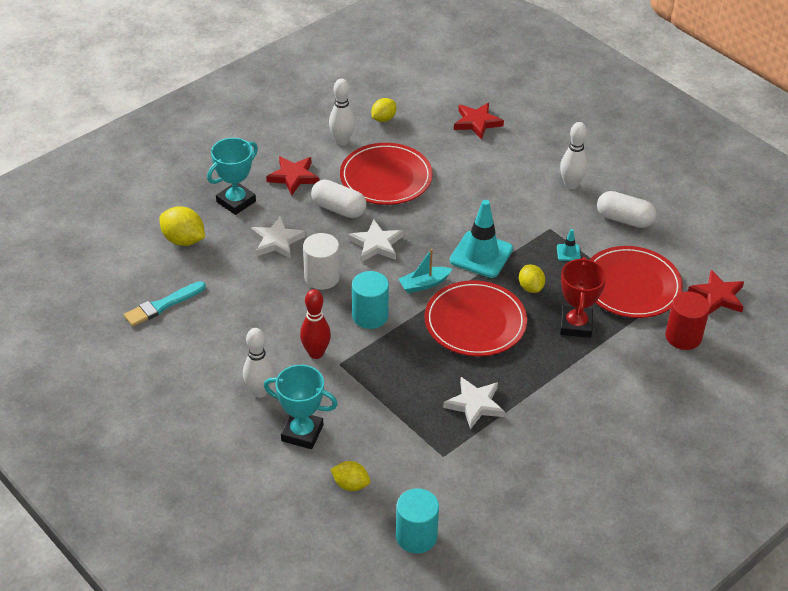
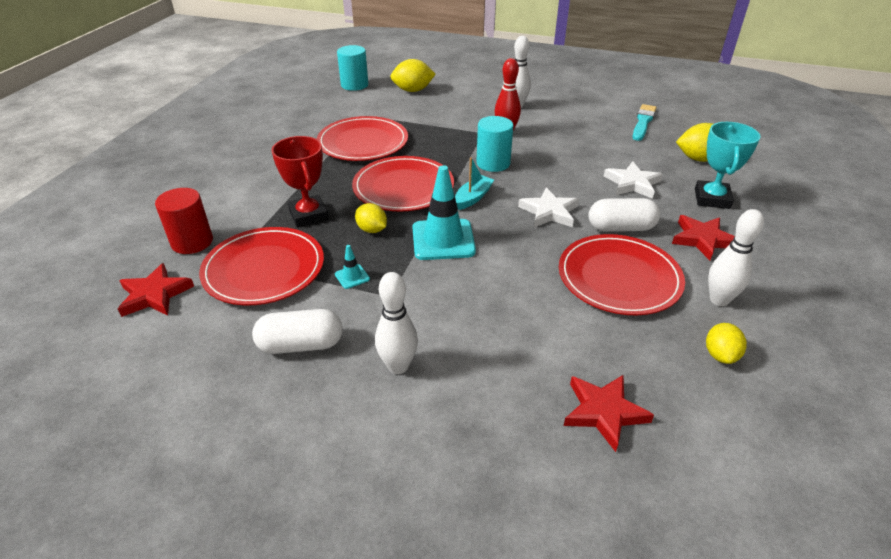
camera: 150 degrees right, 5 degrees down
turquoise trophy [264,365,338,449] -> none
white cylinder [303,233,340,290] -> none
yellow lemon [331,461,370,491] -> yellow lemon [391,59,436,92], size x1.53
white star [443,377,505,430] -> red plate [317,116,408,161]

